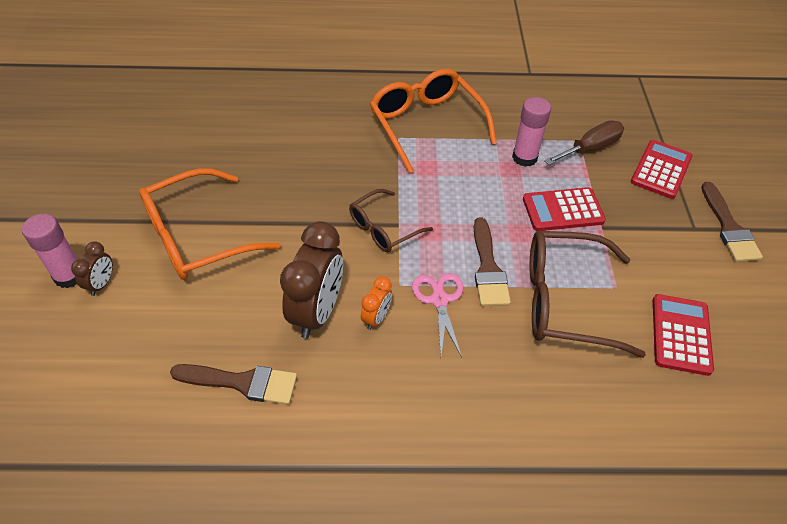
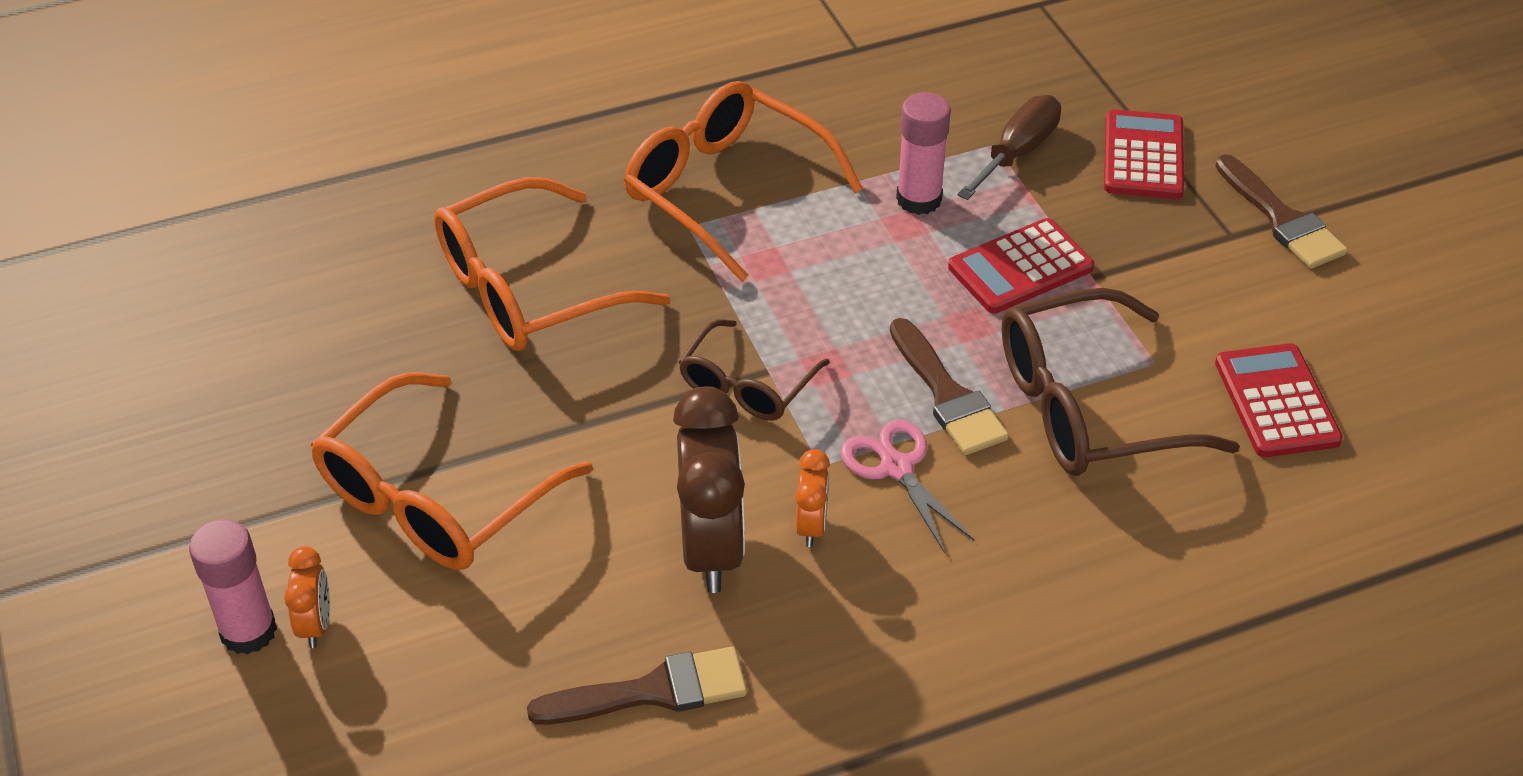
camera: 20 degrees left, 5 degrees down
brown clock [71,241,113,296] -> orange clock [284,546,330,648]
none -> orange glasses [434,177,670,351]

